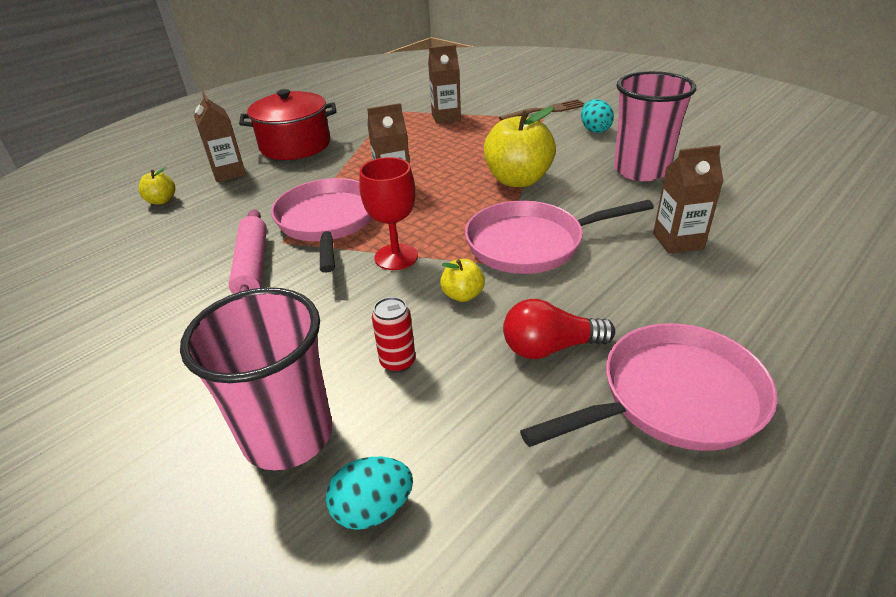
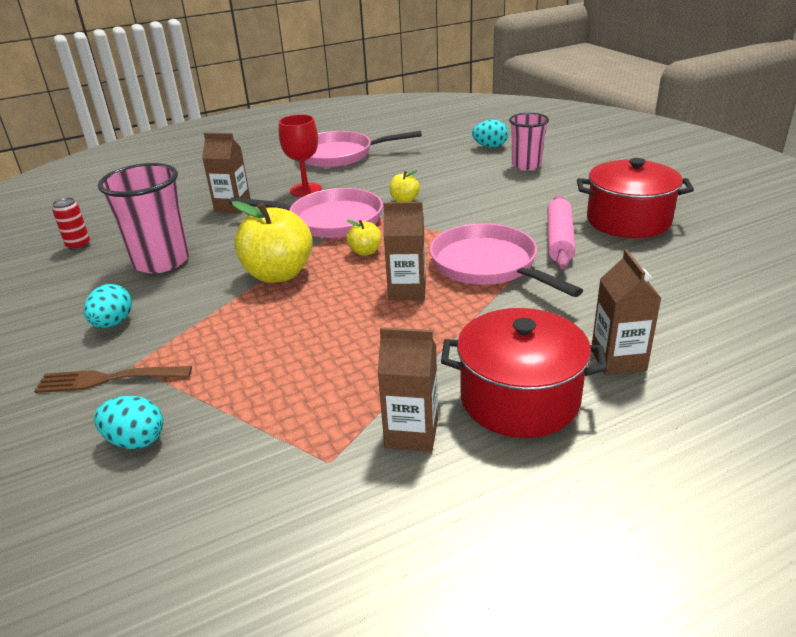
camera: 160 degrees left, 5 degrees down
yellow apple [139,167,175,204] -> yellow apple moved to [346,220,381,256]
pink cup [180,287,332,470] -> pink cup [509,113,549,170], size x0.65
pink pan [271,178,372,273] -> pink pan turned 135 degrees clockwise [430,223,583,297]
red goblet [360,157,418,270] -> red goblet moved to [279,114,322,197]
red can [372,297,416,373] -> red can moved to [52,198,90,250]
brown carton [428,45,461,124] -> brown carton moved to [378,327,438,452]
red light bulb [503,299,615,359] -> none
none -> turquoise egg [94,396,163,449]
none -> red pot [577,158,694,238]

